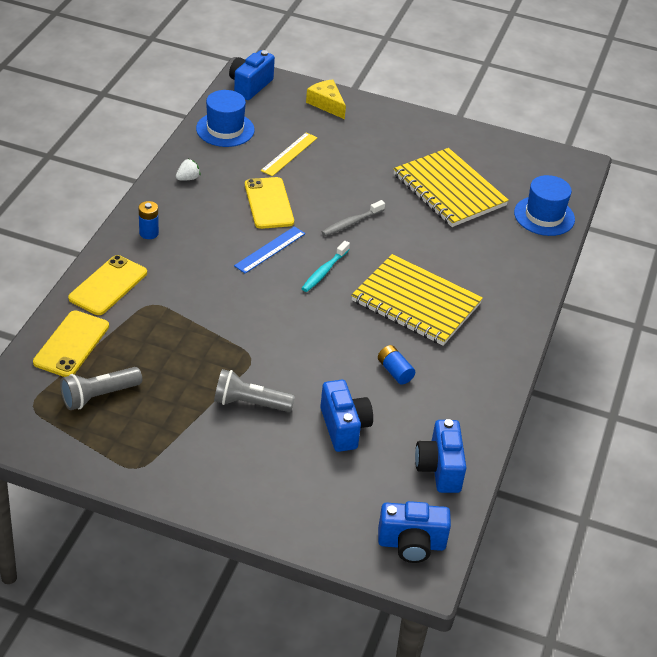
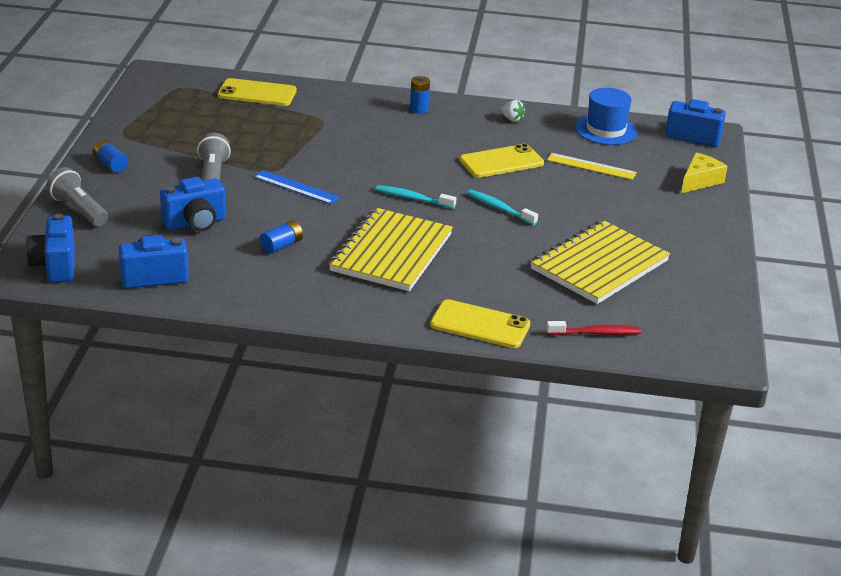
camera: 80 degrees right, 10 degrees down
grey flashlight [60,367,142,410] -> grey flashlight moved to [46,167,108,226]
yellow phone [68,255,147,315] -> yellow phone moved to [430,299,530,348]
blue ruler [234,226,305,273] -> blue ruler moved to [254,170,340,204]
grey toothbrush [322,200,385,236] -> turquoise toothbrush [467,190,538,225]
blue hat [514,175,575,236] -> red toothbrush [546,321,641,335]
none -> blue battery [92,140,128,173]

